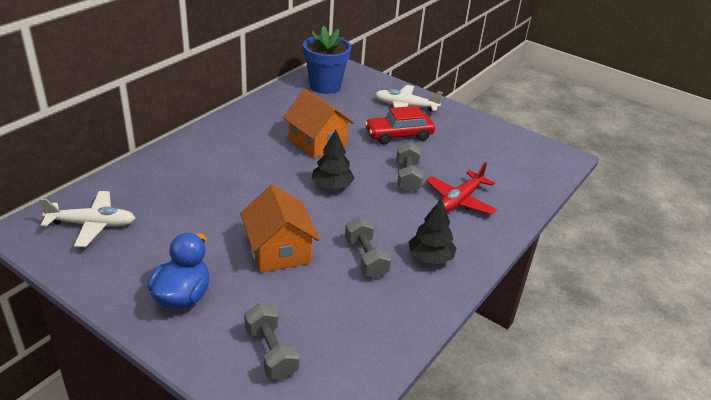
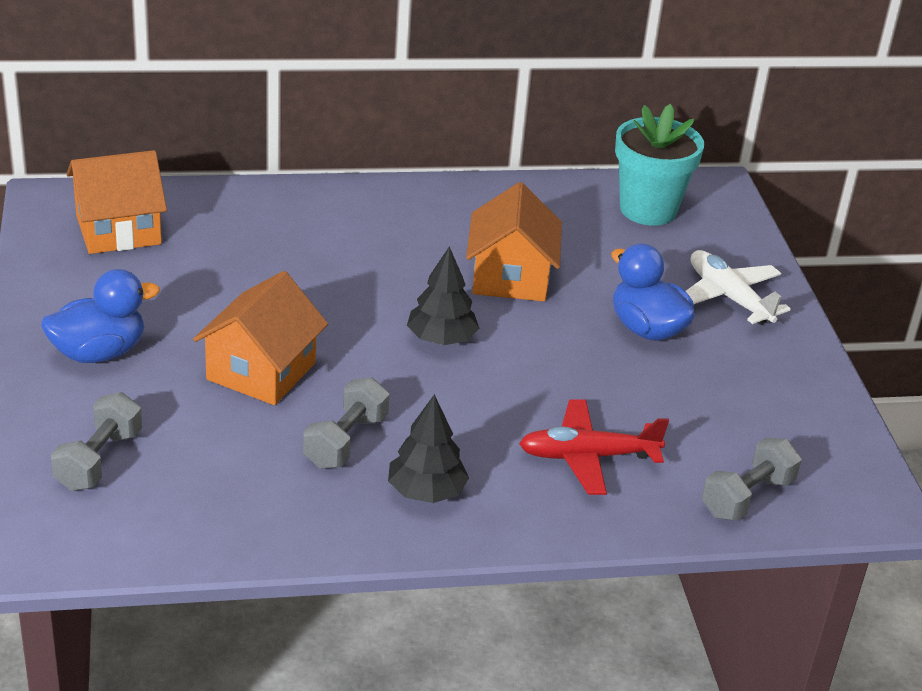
camera: 45 degrees right, 0 degrees up
white plane [39,191,135,247] -> orange house [67,150,167,254]
blue flower pot [303,26,351,94] -> turquoise flower pot [615,104,704,226]
red car [365,106,435,144] -> blue duck [611,243,695,341]
grey dumbbell [396,142,423,193] -> grey dumbbell moved to [702,437,801,521]

